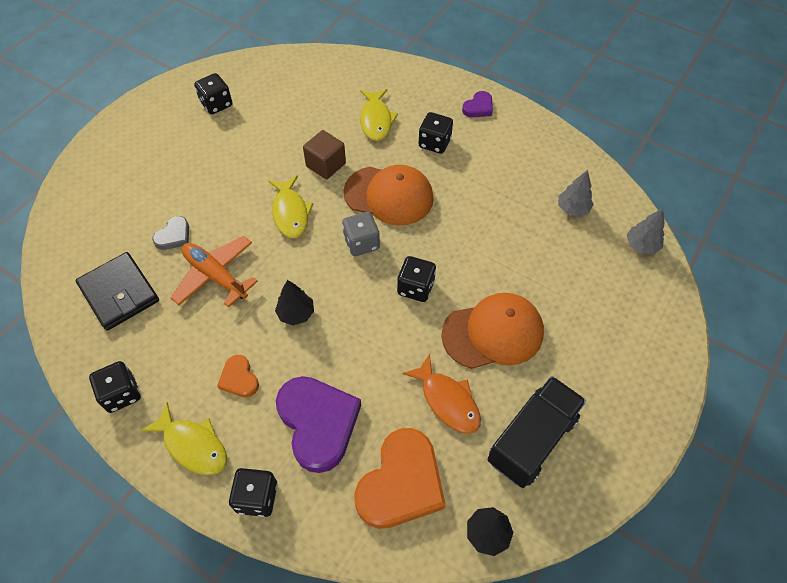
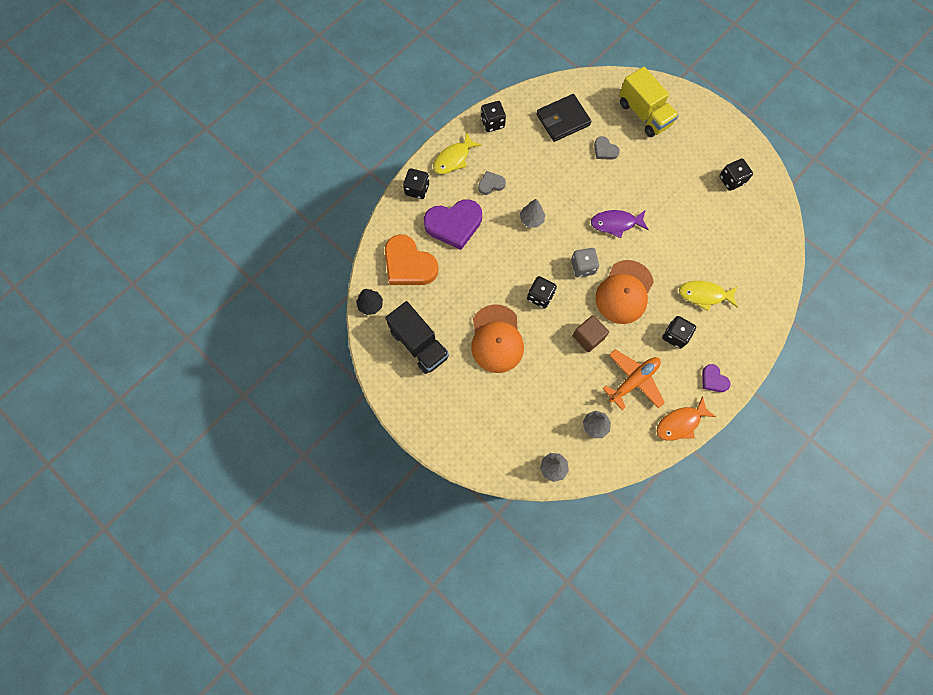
camera: 100 degrees right, 15 degrees up
orange plane [171,236,258,307] -> orange plane moved to [602,349,665,410]
orange heart [217,355,259,397] -> grey heart [478,171,506,195]
yellow fish [268,176,314,238] -> purple fish [591,210,649,238]
black tree [275,280,314,326] -> grey tree [520,199,545,227]
brown cube [303,130,346,179] -> brown cube moved to [573,315,609,352]
orange fish [403,354,481,434] -> orange fish moved to [656,396,716,441]
none -> yellow truck [619,67,679,137]

